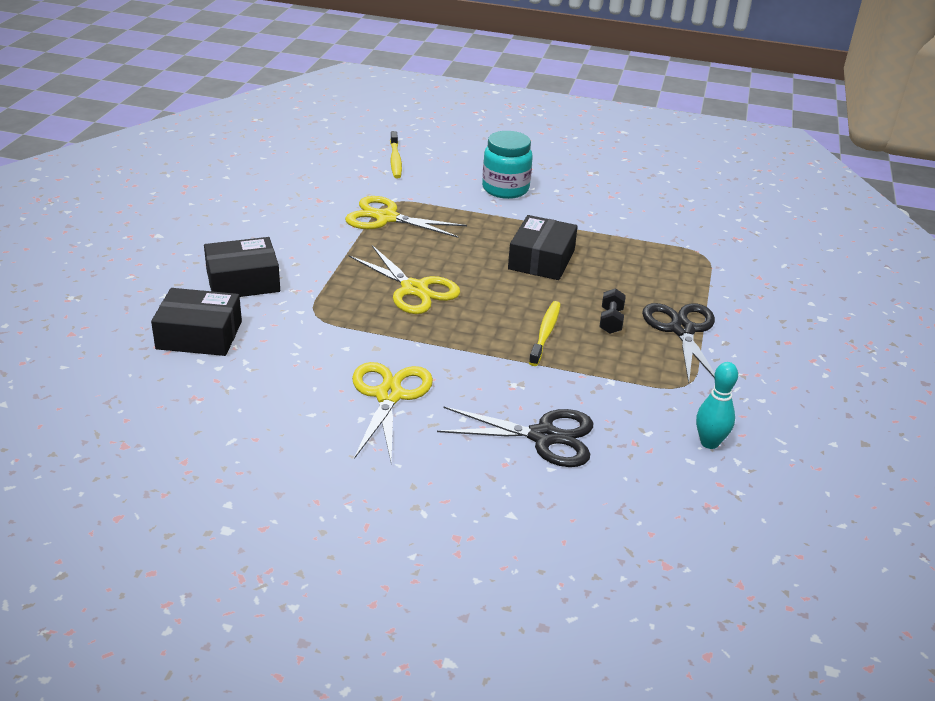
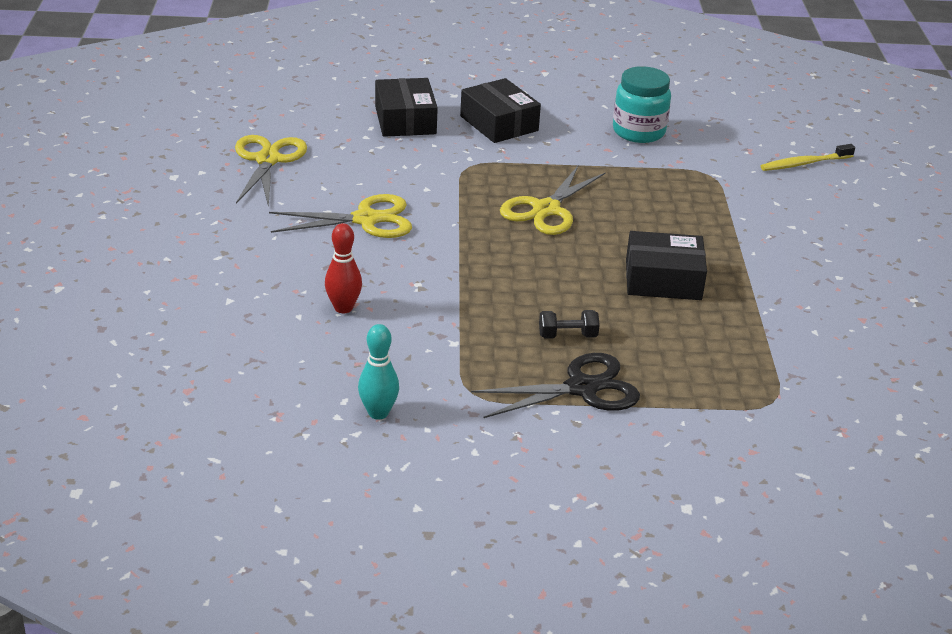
camera: 75 degrees right, 0 degrees up
yellow scissors [345,196,467,238] -> yellow scissors moved to [235,135,307,208]
black scissors [437,407,593,467] -> red bowling pin [325,223,362,313]
turquoise jar [482,131,533,199] -> turquoise jar moved to [613,66,671,143]
yellow toothbrush [529,301,561,366] -> none

